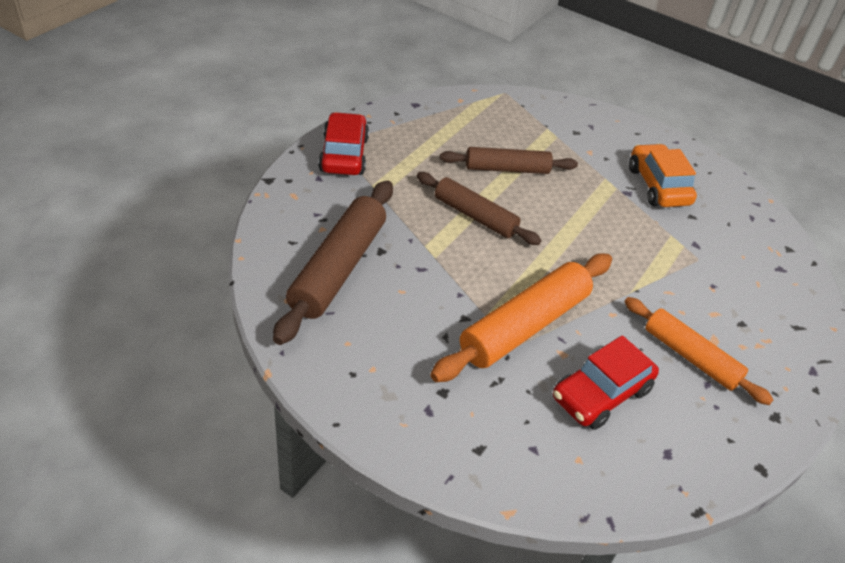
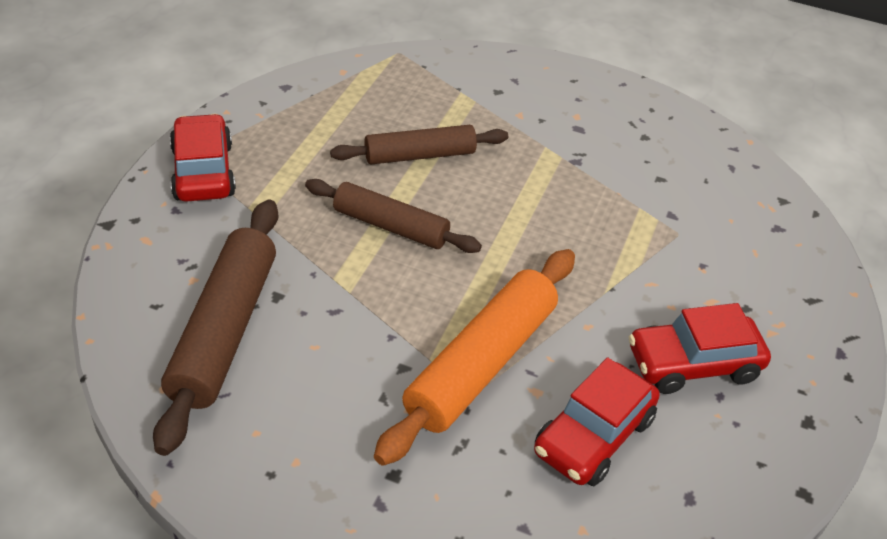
camera: 10 degrees left, 0 degrees up
orange rolling pin [624,297,773,405] -> red car [629,303,771,394]
orange car [629,144,697,207] -> none

